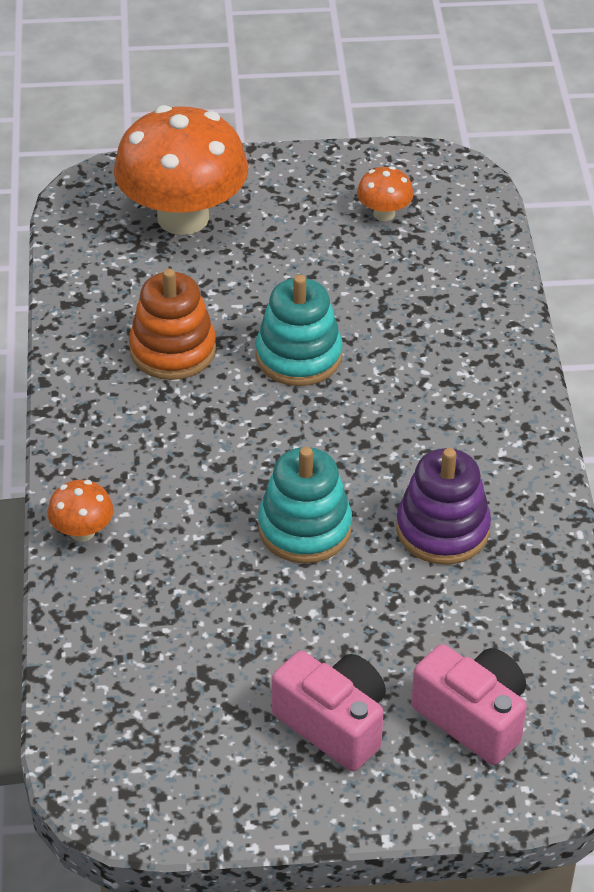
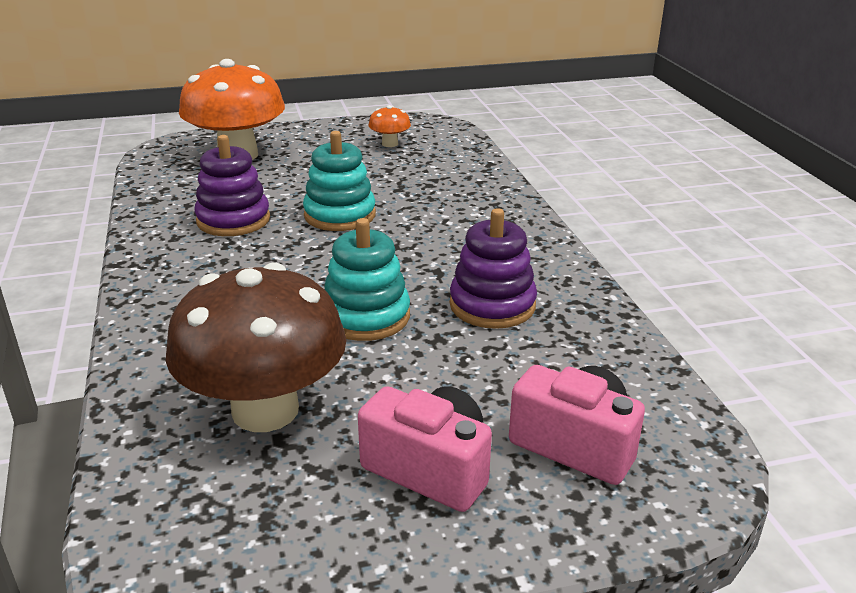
camera: 10 degrees left, 15 degrees down
orange mushroom [47,480,114,542] -> none
orange stacking toy [129,269,216,380] -> purple stacking toy [194,135,270,236]
none -> brown mushroom [166,262,346,432]

